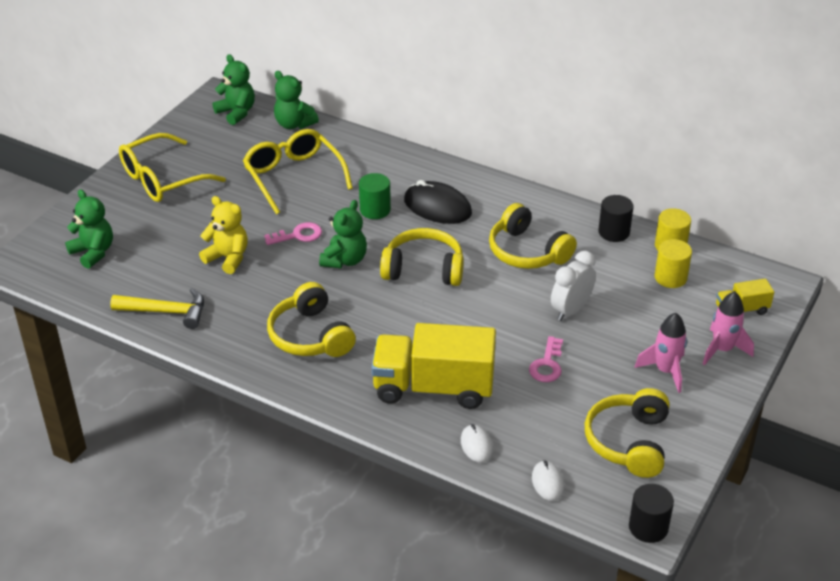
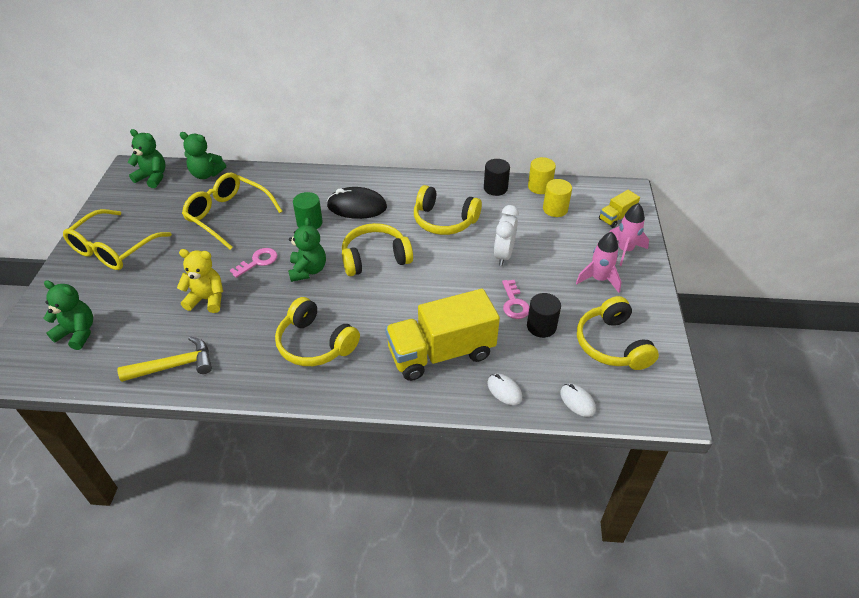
camera: 25 degrees left, 5 degrees up
black cylinder [629,484,674,543] -> black cylinder moved to [527,293,561,338]

